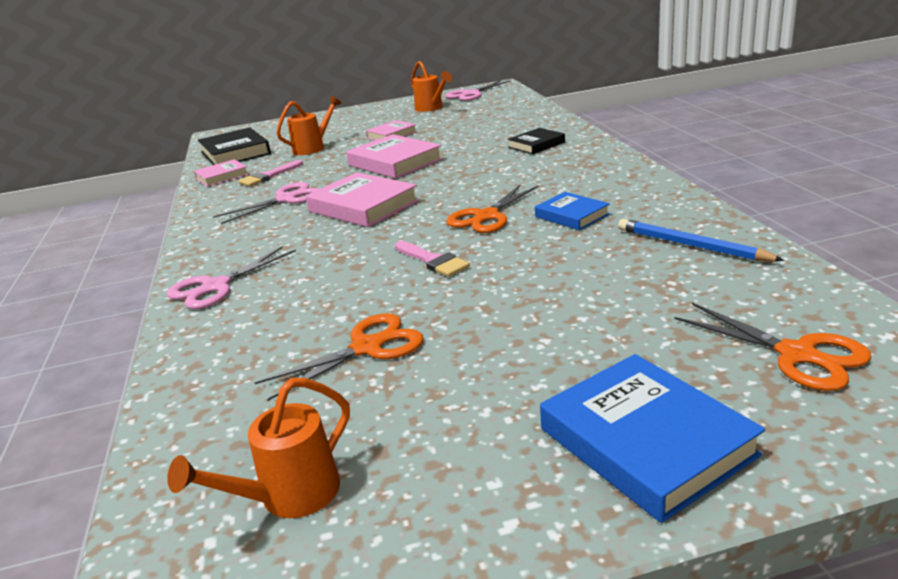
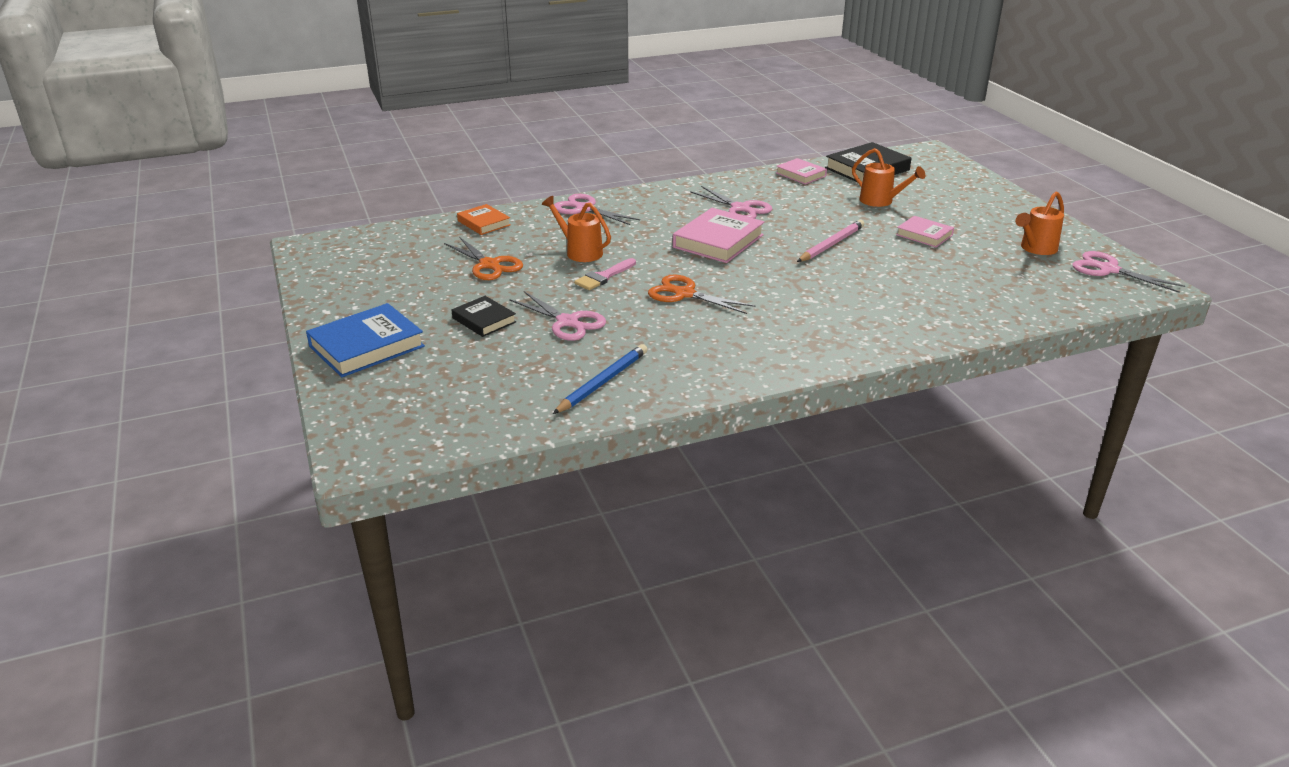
camera: 80 degrees right, 5 degrees up
orange watering can [167,378,350,518] -> orange watering can moved to [542,196,611,262]
pink brush [238,160,303,186] -> none
pink book [346,134,443,179] -> pink pencil [797,220,864,262]
black book [507,128,565,154] -> black book moved to [452,296,516,337]
blue book [535,192,610,230] -> none
orange scissors [675,303,871,391] -> none
none -> orange book [457,204,511,235]
none -> pink scissors [509,291,606,341]

